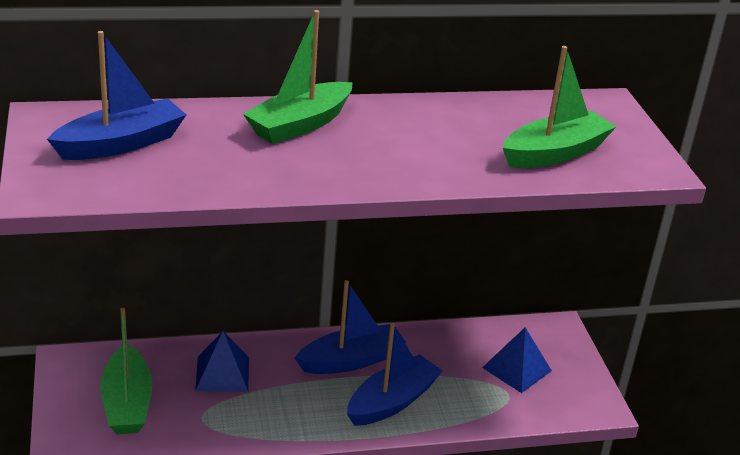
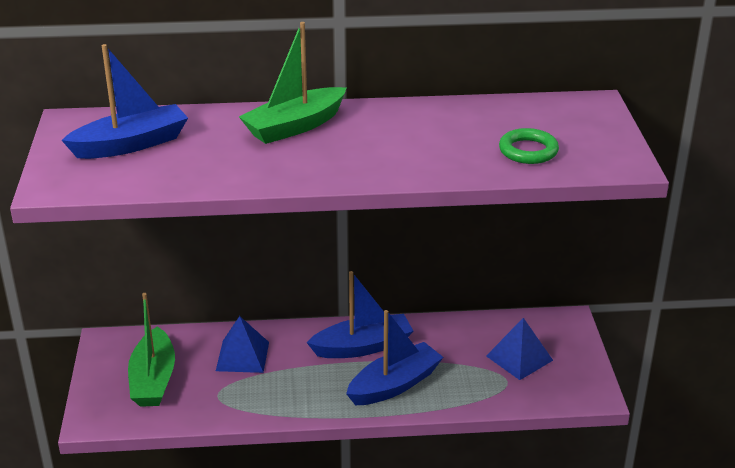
camera: 10 degrees right, 0 degrees up
green boat [503,46,617,168] -> green ring [499,128,559,164]

